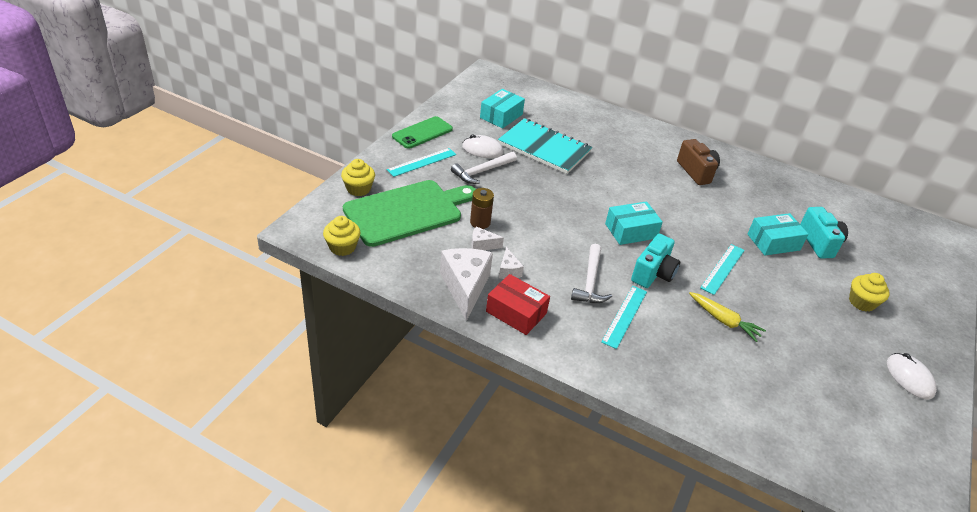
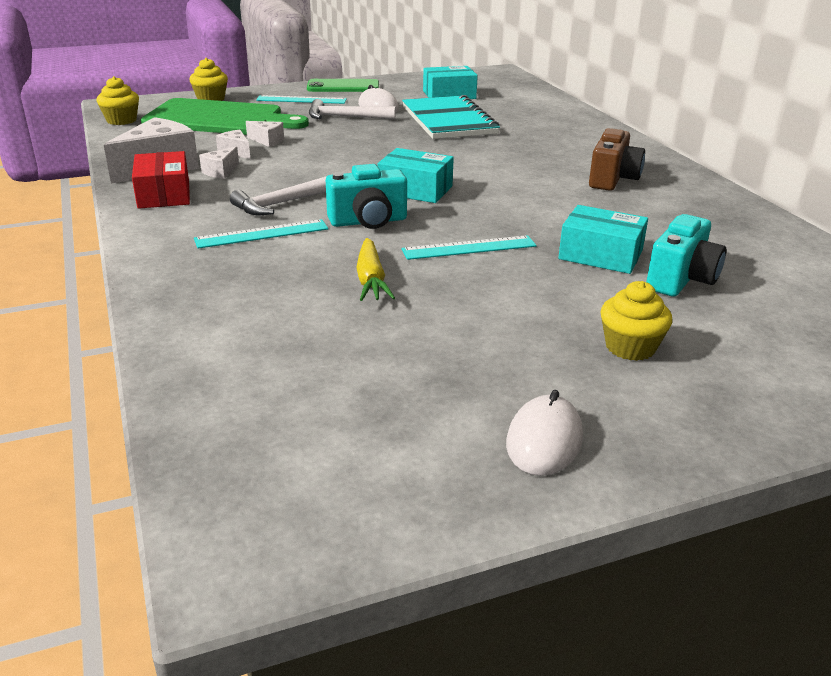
camera: 45 degrees right, 10 degrees down
brown battery [470,188,494,229] -> white cheese [246,121,284,147]

